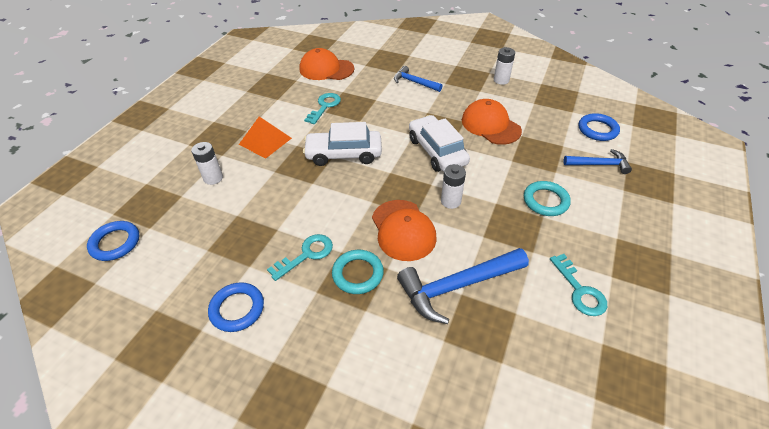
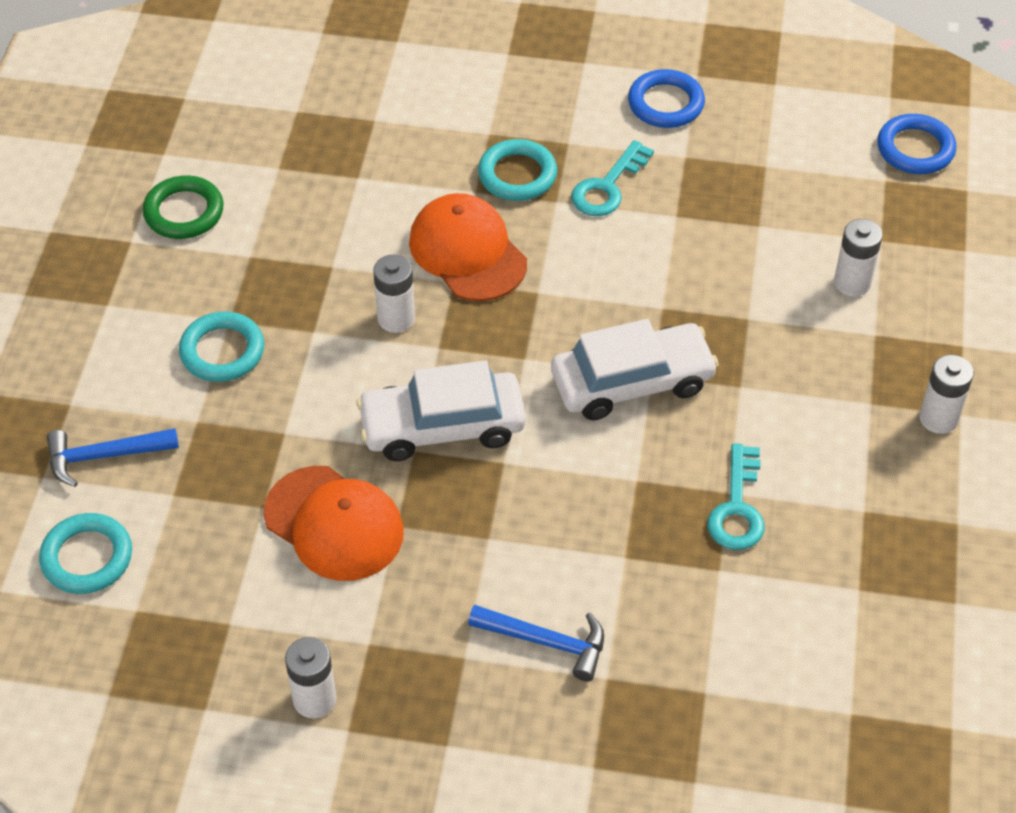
camera: 165 degrees right, 5 degrees up
orange pyramid [239,117,292,159] -> none
orange cap [300,48,354,80] -> none
blue hammer [397,248,529,324] -> none
white car [409,115,470,172] -> white car turned 120 degrees clockwise [356,361,526,461]
turquoise key [550,254,607,316] -> green ring [143,175,224,239]
blue ring [579,113,620,141] -> turquoise ring [39,513,132,594]
none -> white battery [919,355,974,434]

